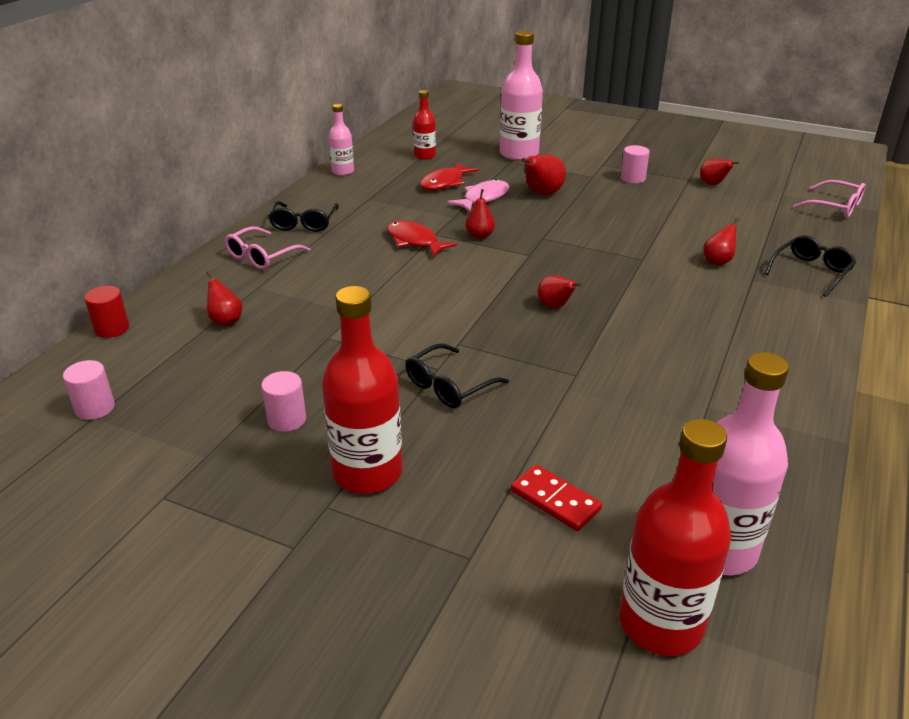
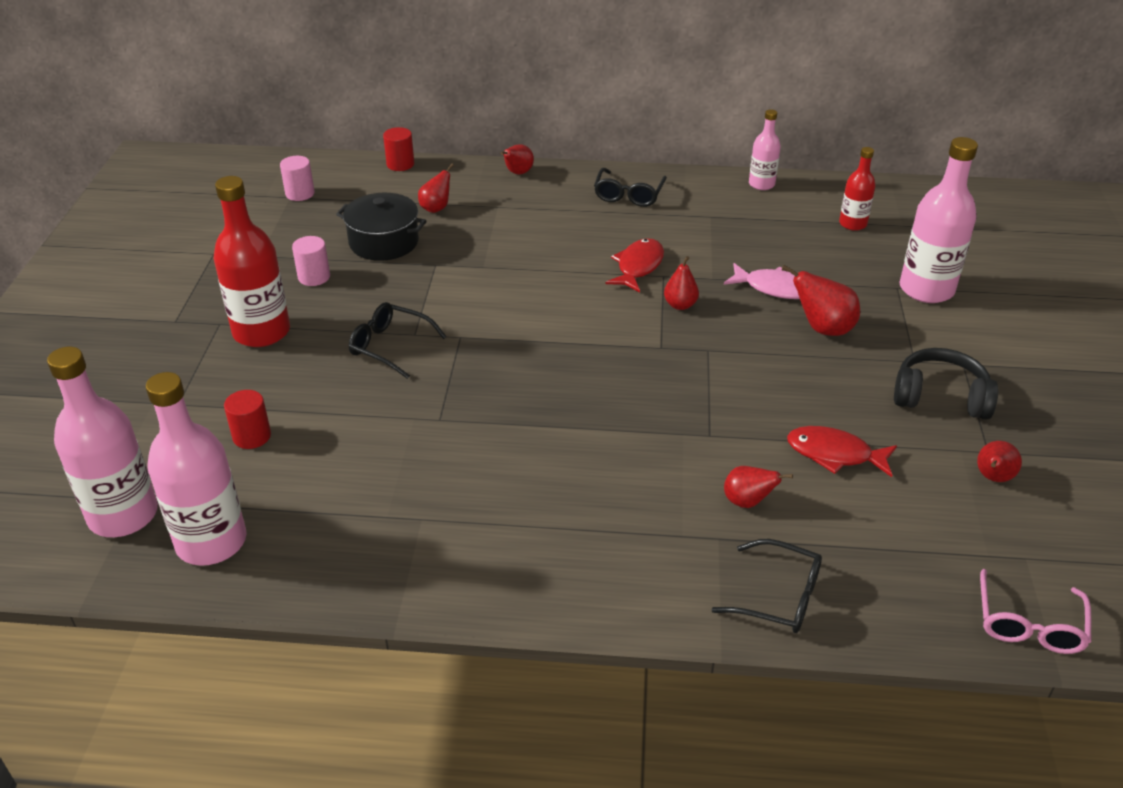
camera: 70 degrees right, 5 degrees up
pink glasses [225,226,310,270] -> none
black glasses [268,201,339,232] -> black glasses turned 60 degrees counterclockwise [594,168,667,207]
red fish [420,162,478,190] -> red fish moved to [787,426,897,477]
red domino [511,464,602,531] -> red cylinder [224,390,271,449]
red pear [538,275,582,309] -> red pear moved to [501,144,534,174]
red bottle [619,419,731,656] -> pink bottle [47,347,158,537]
pink cylinder [621,145,650,184] -> black headphones [894,348,998,420]
none -> black pot [336,193,427,261]

